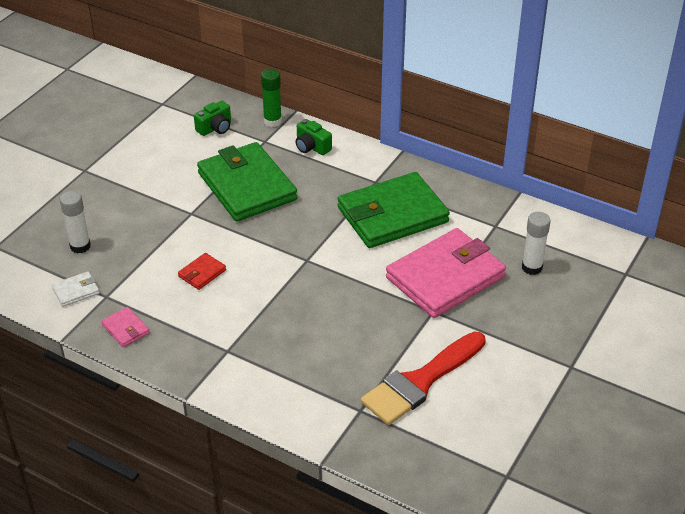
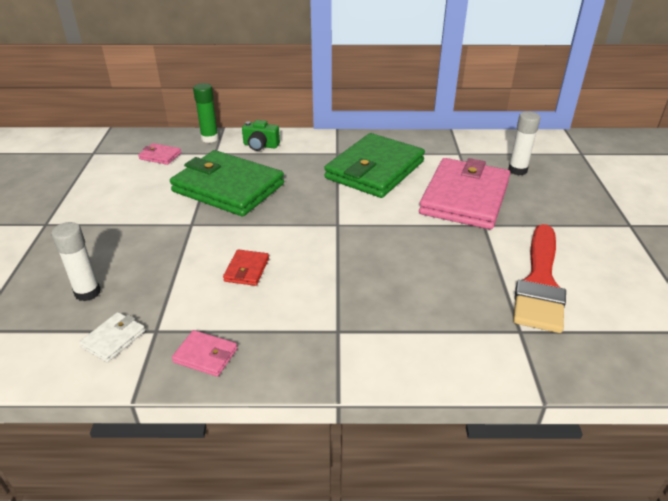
camera: 30 degrees left, 5 degrees down
green camera [194,100,231,136] -> pink wallet [138,143,182,165]

